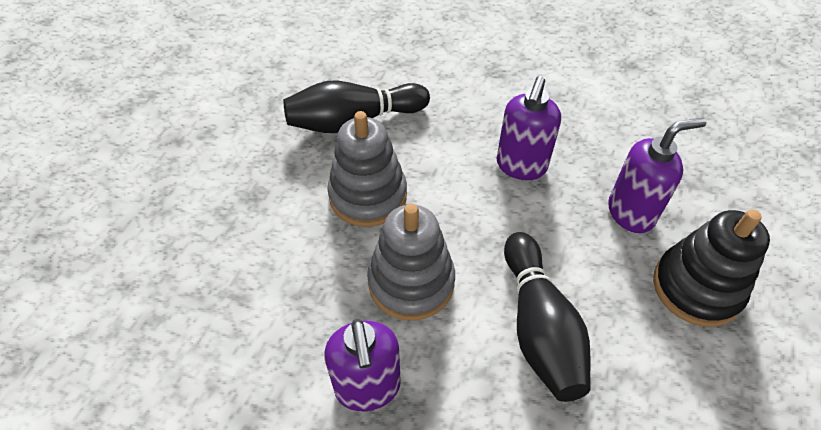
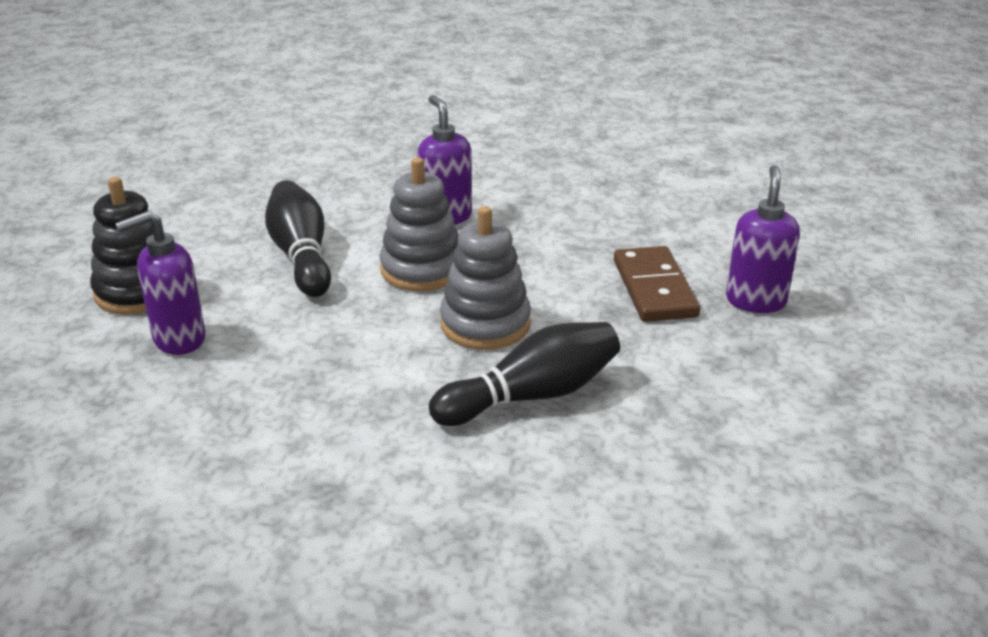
camera: 170 degrees right, 20 degrees down
purple soap dispenser [496,76,561,180] -> purple soap dispenser moved to [726,165,800,313]
none -> brown domino [614,246,700,322]

